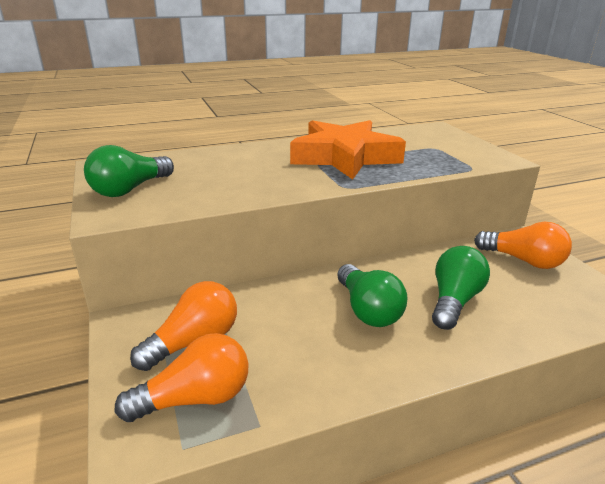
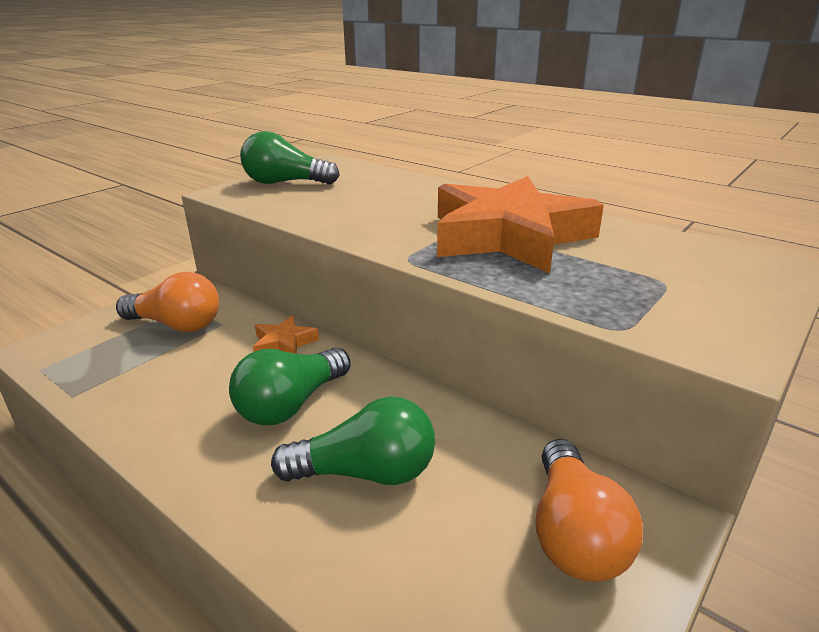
camera: 60 degrees right, 0 degrees up
orange light bulb [115,333,248,422] -> none
none -> orange star [253,315,319,354]

